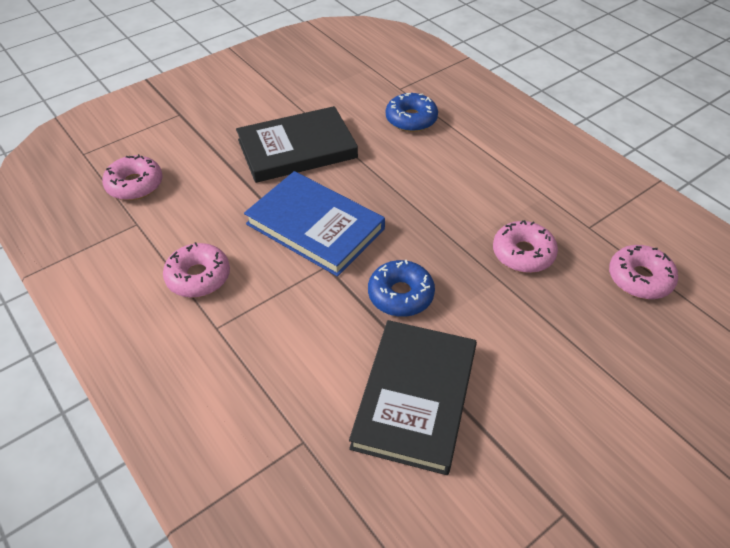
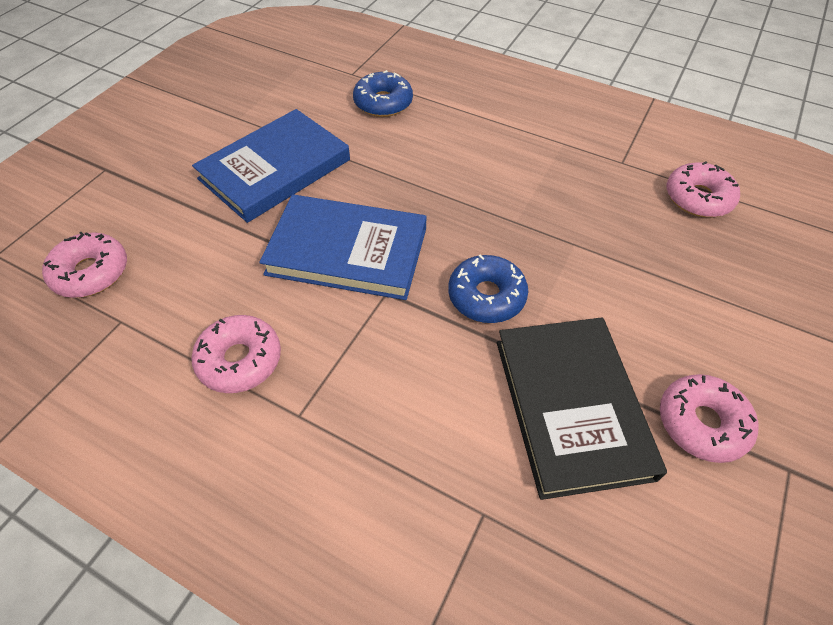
camera: 25 degrees left, 5 degrees up
black book [236,106,358,183] -> blue book [192,109,350,223]
pink donut [493,220,558,273] -> pink donut moved to [660,374,758,463]

